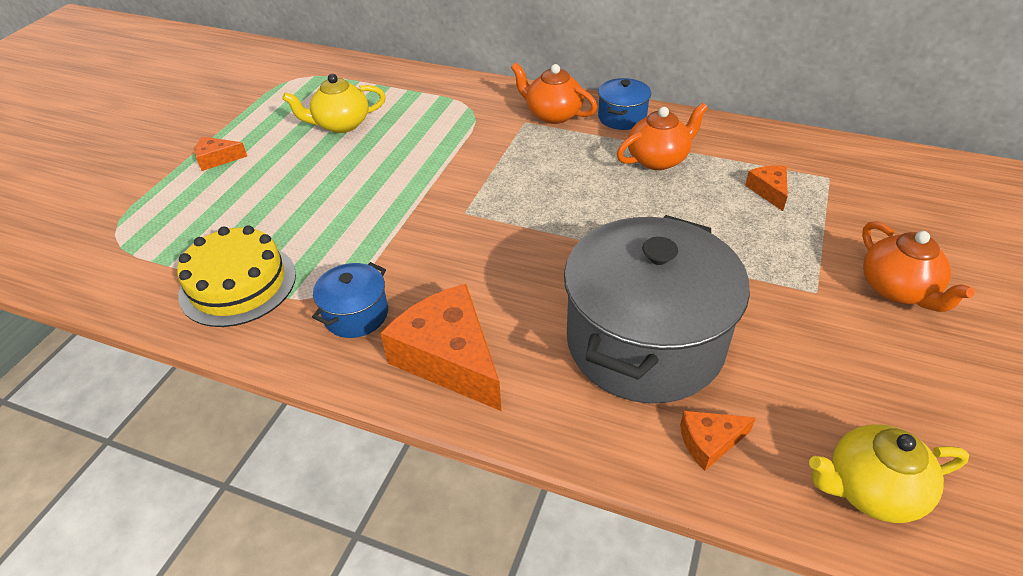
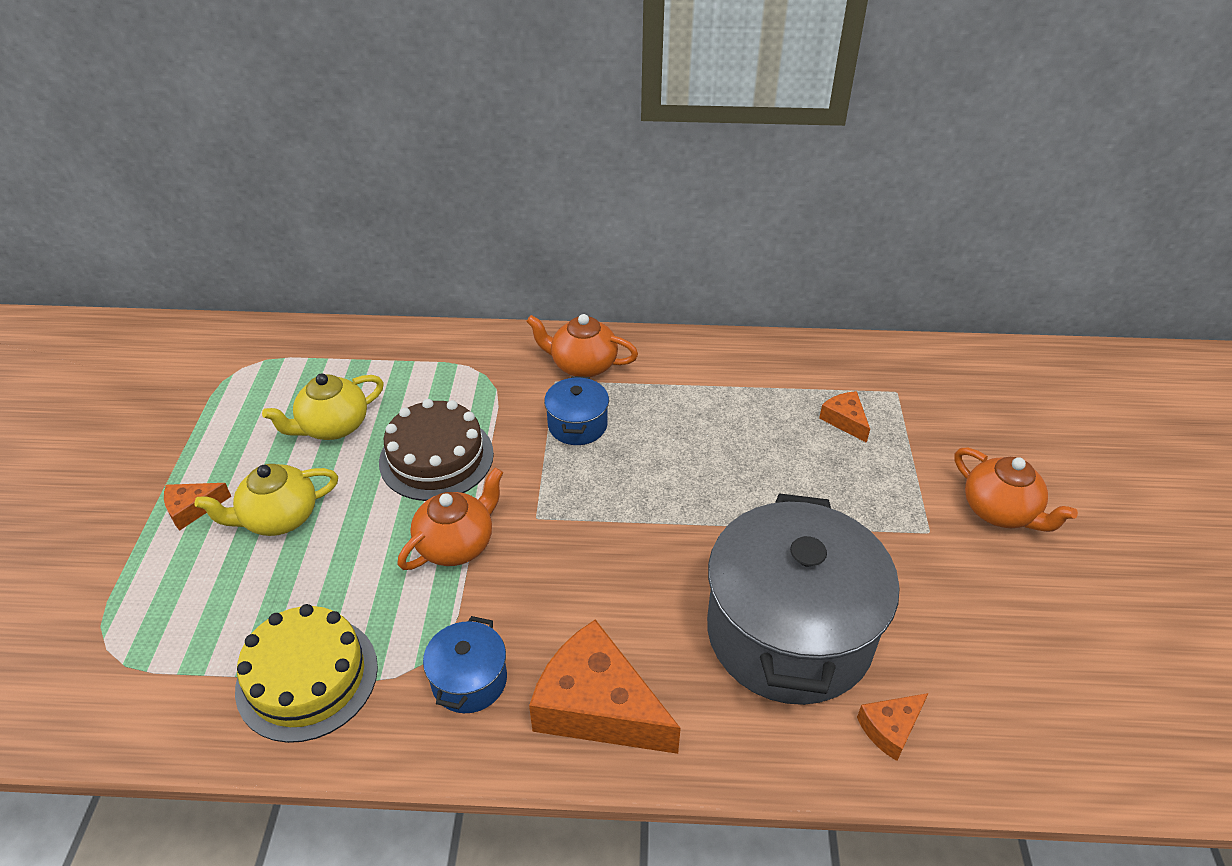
camera: 20 degrees left, 0 degrees up
blue pot [598,78,651,130] -> blue pot moved to [544,376,609,445]
orange teapot [617,103,708,170] -> orange teapot moved to [398,467,503,570]
yellow teapot [809,424,969,523] -> yellow teapot moved to [195,464,338,536]
none -> brown cake [379,399,494,501]

